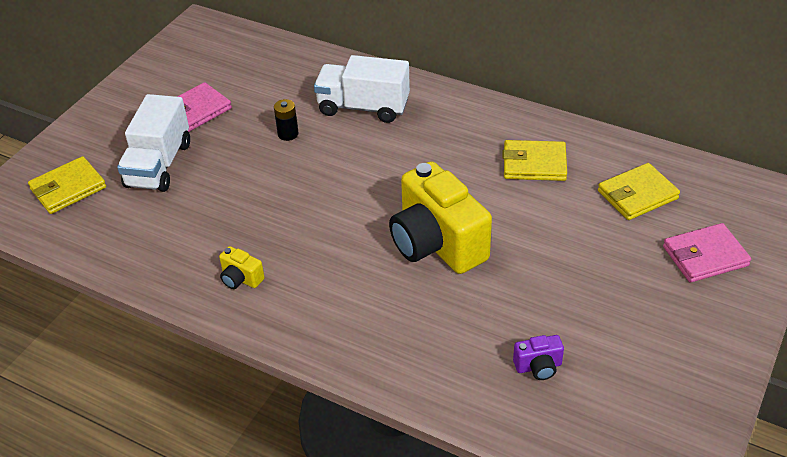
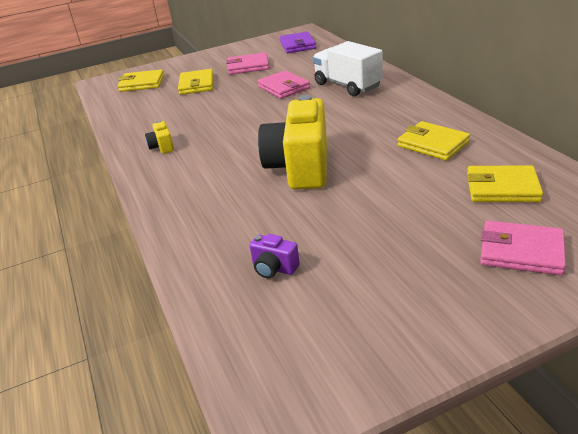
camera: 40 degrees right, 10 degrees down
white truck [117,94,190,192] -> yellow wallet [178,69,213,95]
black battery [274,99,299,141] -> pink wallet [257,70,310,99]
none -> purple wallet [280,32,316,53]

